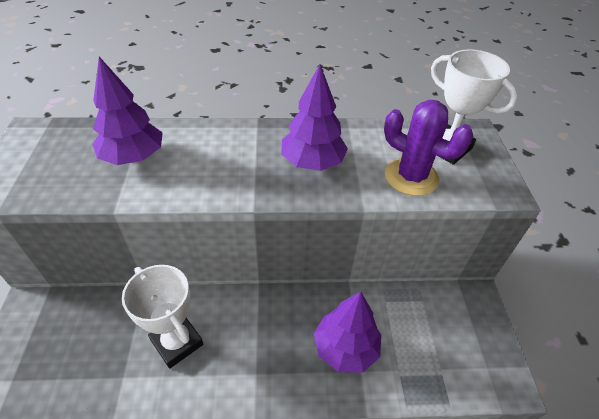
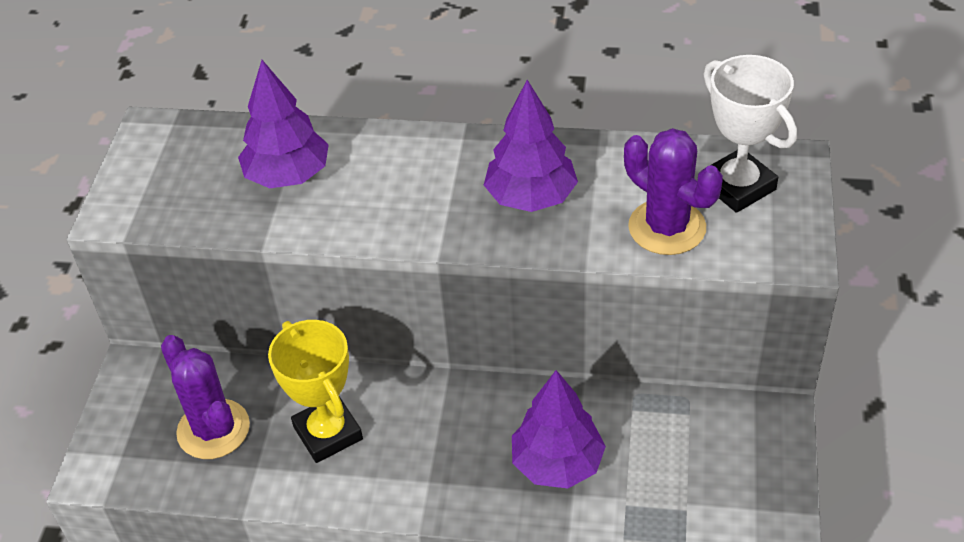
camera: 15 degrees right, 0 degrees up
white trophy [122,265,203,369] -> yellow trophy [268,320,363,463]
none -> purple cactus [161,335,250,459]

